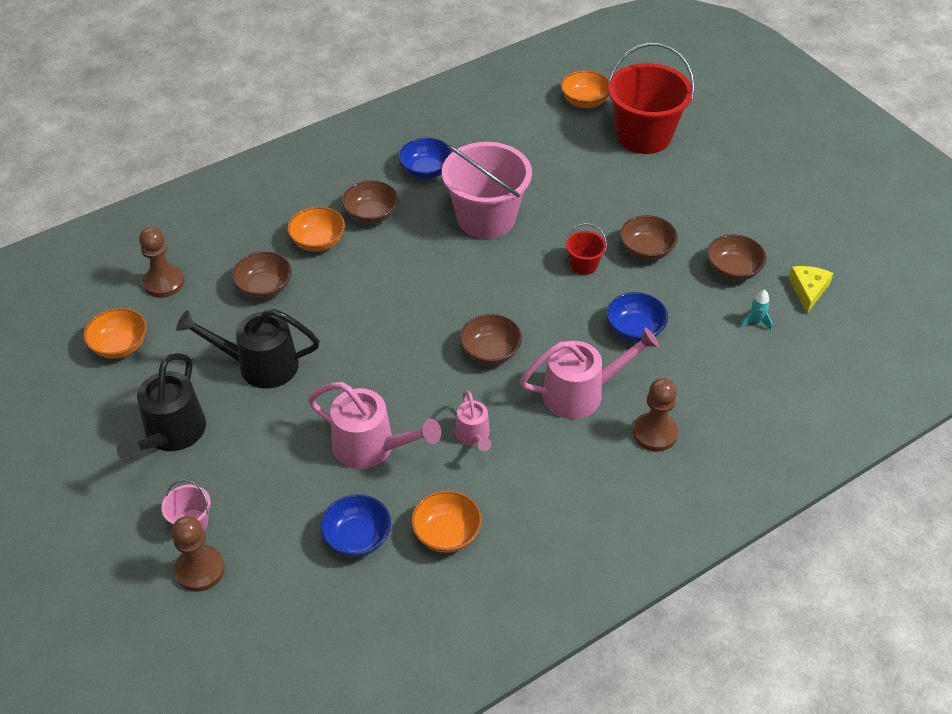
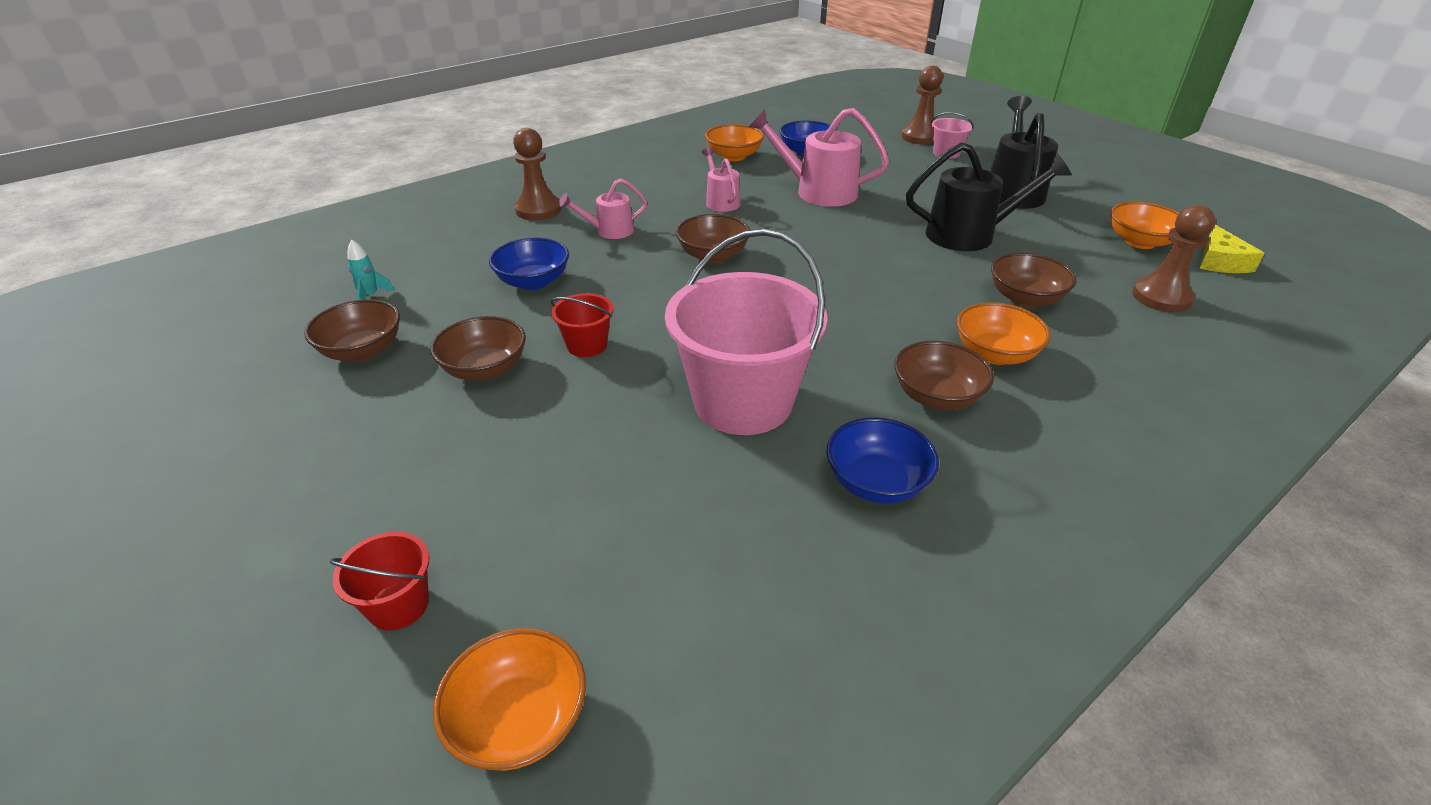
camera: 175 degrees right, 10 degrees down
pink watering can [520,327,659,419] -> pink watering can [559,178,647,239], size x0.57
red bucket [608,43,695,154] -> red bucket [330,532,429,631], size x0.44
yellow cheese [789,266,833,313] -> yellow cheese moved to [1200,225,1265,273]

